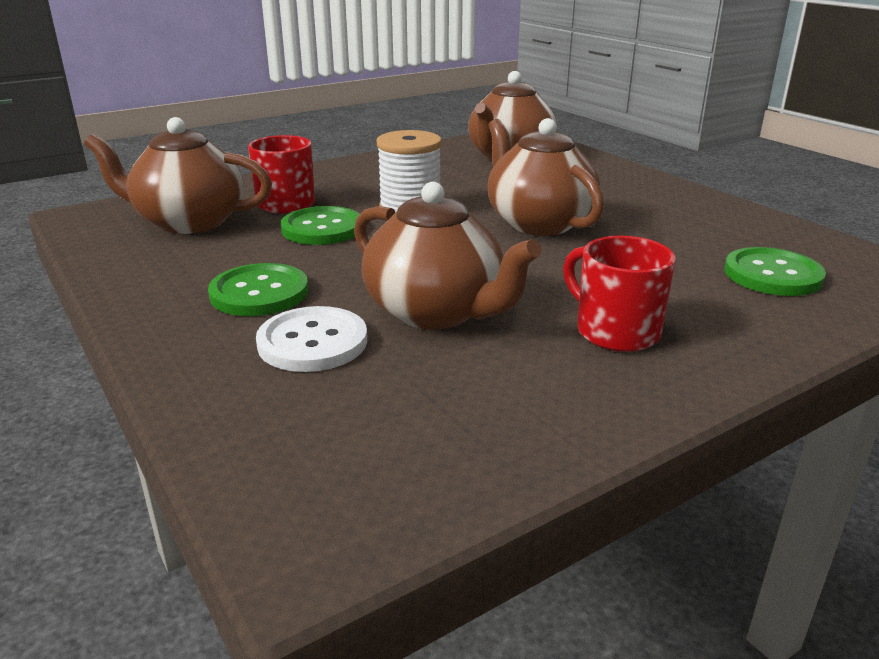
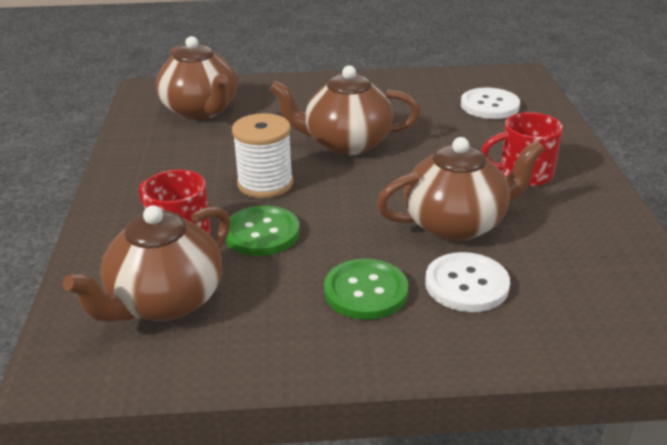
camera: 60 degrees left, 5 degrees up
green button [724,247,826,296] -> white button [461,88,520,119]

